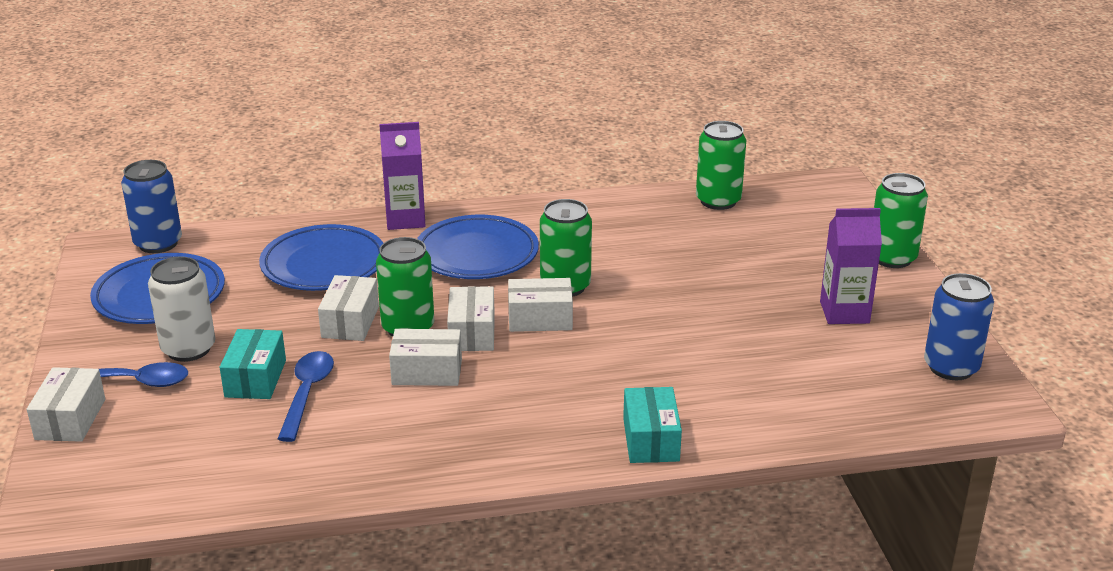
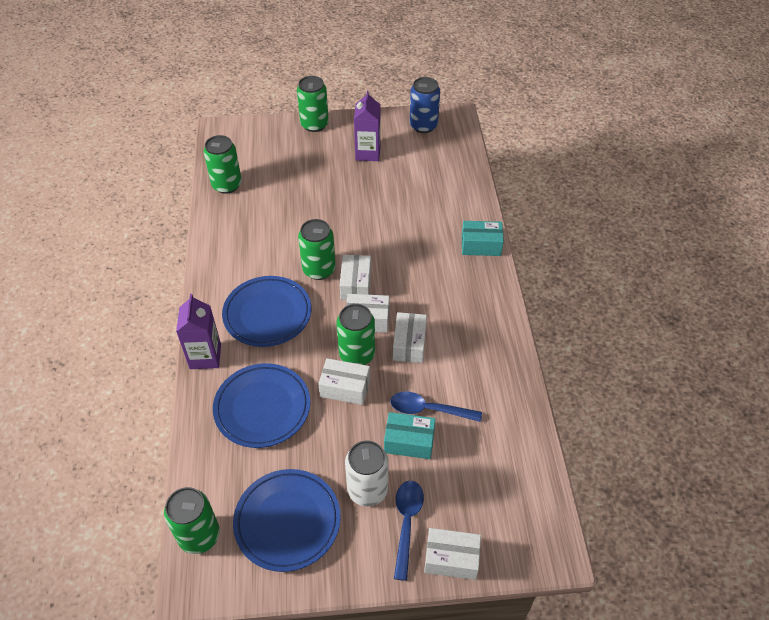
camera: 85 degrees left, 20 degrees up
blue can [121,160,182,253] -> green can [164,487,220,554]

